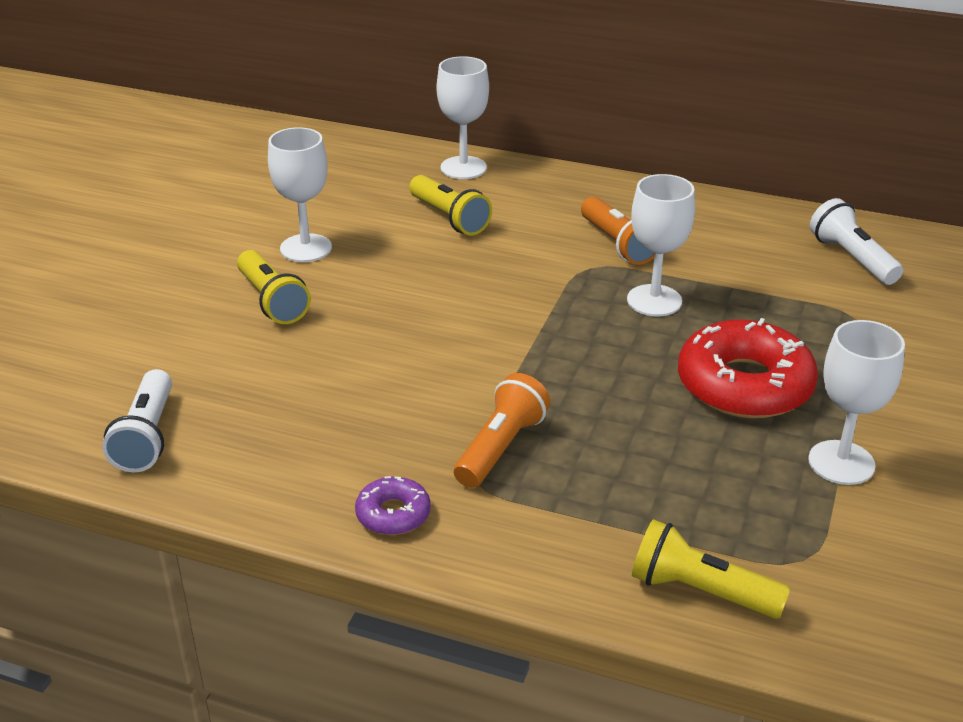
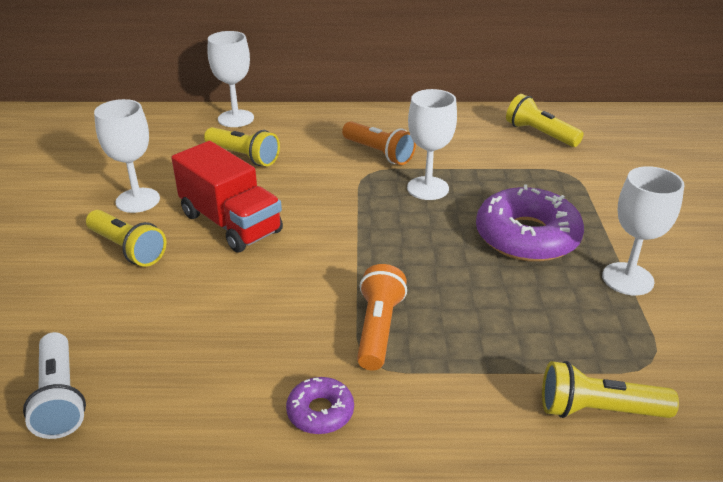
camera: 20 degrees left, 0 degrees up
red donut [678,318,818,419] -> purple donut [476,184,584,262]
white flashlight [810,198,903,285] -> yellow flashlight [506,94,584,147]
none -> red truck [172,141,283,252]

